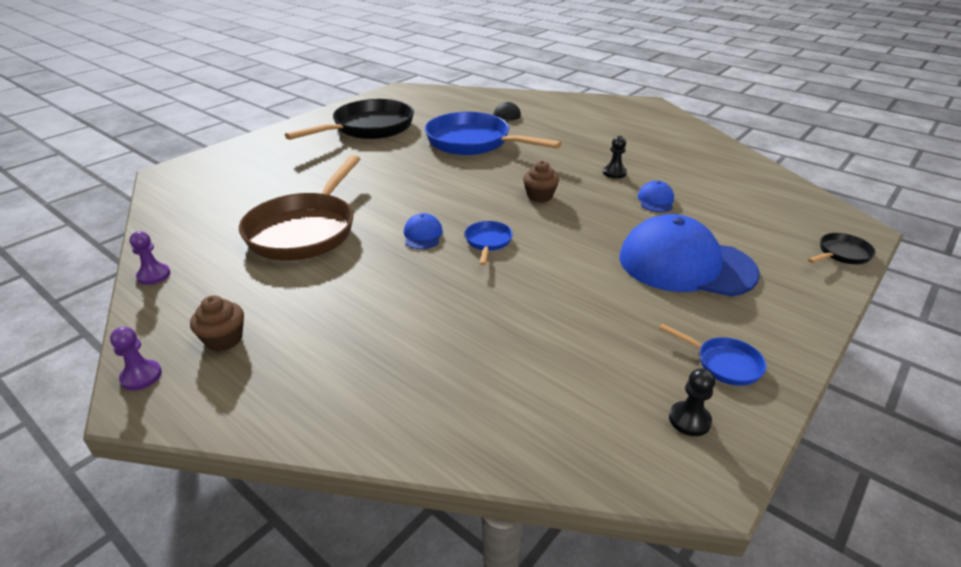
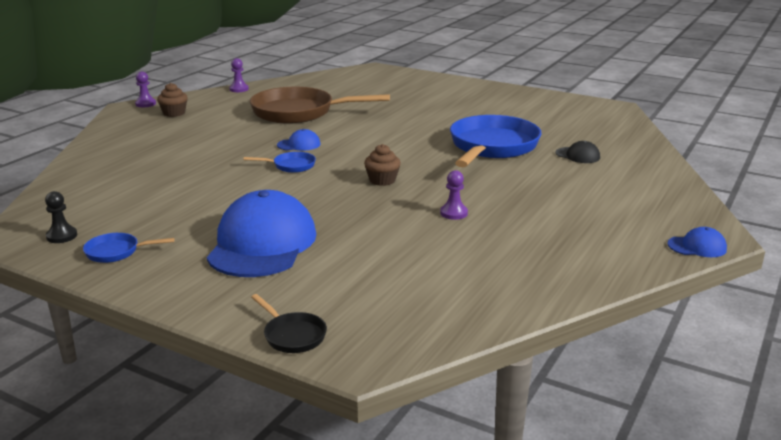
camera: 80 degrees right, 10 degrees down
black pan [285,99,414,140] -> none
black pawn [603,136,627,179] -> purple pawn [440,170,468,220]
blue cap [637,181,674,212] -> blue cap moved to [667,227,727,257]
blue pan [659,324,766,386] -> blue pan turned 60 degrees clockwise [83,233,174,263]

